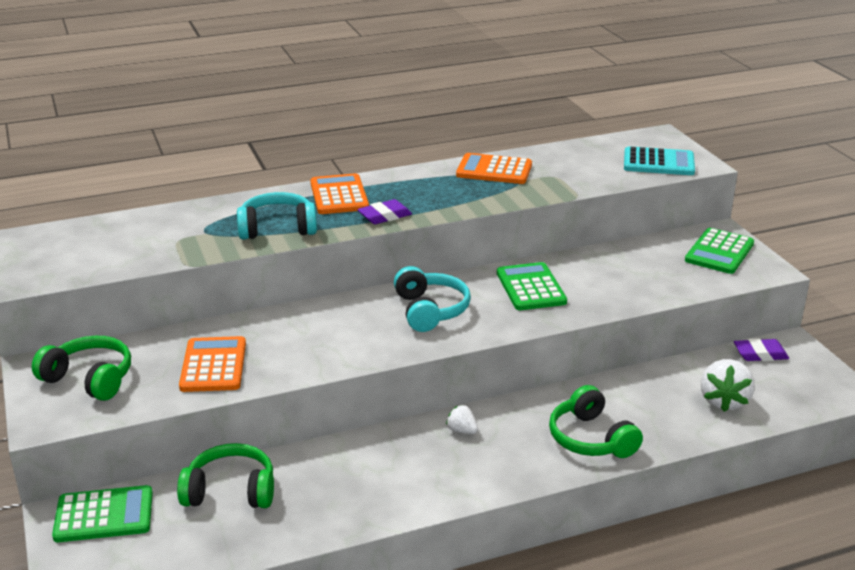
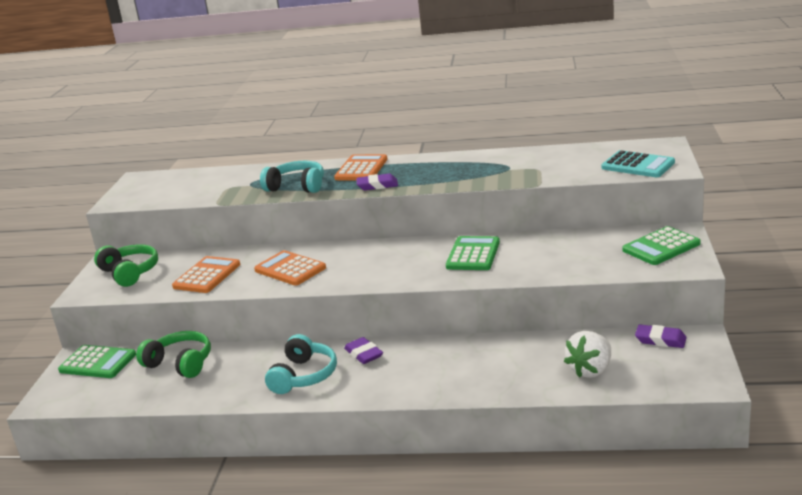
camera: 30 degrees right, 5 degrees down
turquoise headphones [394,266,471,332] -> turquoise headphones moved to [265,334,337,394]
white strawberry [446,405,478,434] -> purple eraser [344,337,383,364]
orange calculator [456,153,532,184] -> orange calculator moved to [254,250,326,286]
green headphones [549,385,643,458] -> none

